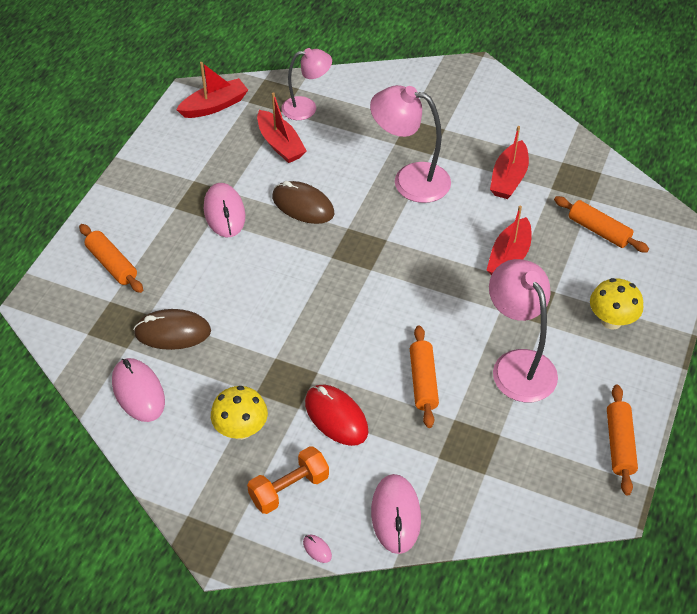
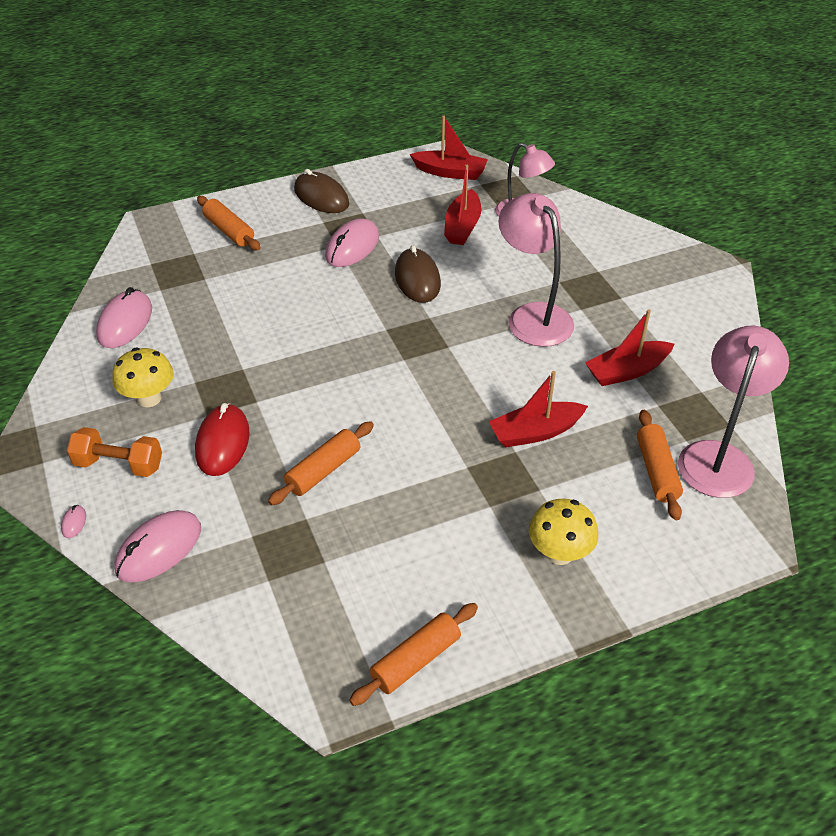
camera: 45 degrees right, 5 degrees down
orange rolling pin [79,224,143,293] -> orange rolling pin turned 45 degrees counterclockwise [197,196,261,251]
brown mouse [133,309,211,350] -> brown mouse moved to [294,169,349,213]
pink lamp [489,259,558,402] -> pink lamp moved to [678,325,789,498]

